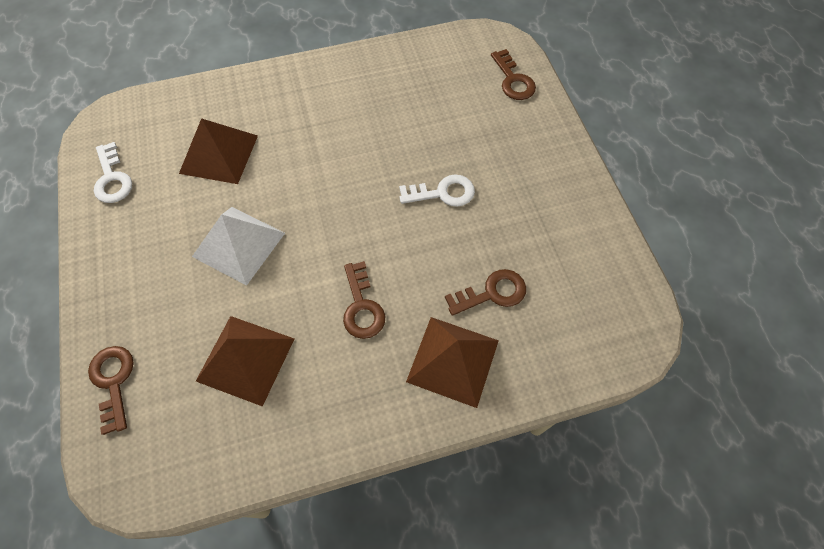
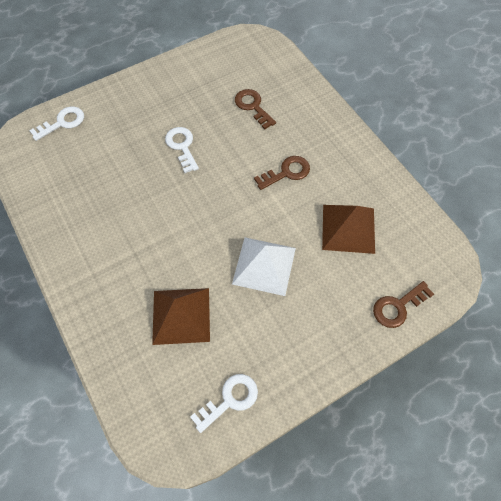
camera: 105 degrees left, 0 degrees up
brown pyramid [406,317,499,408] -> none
brown key [491,49,536,100] -> white key [29,107,84,141]

